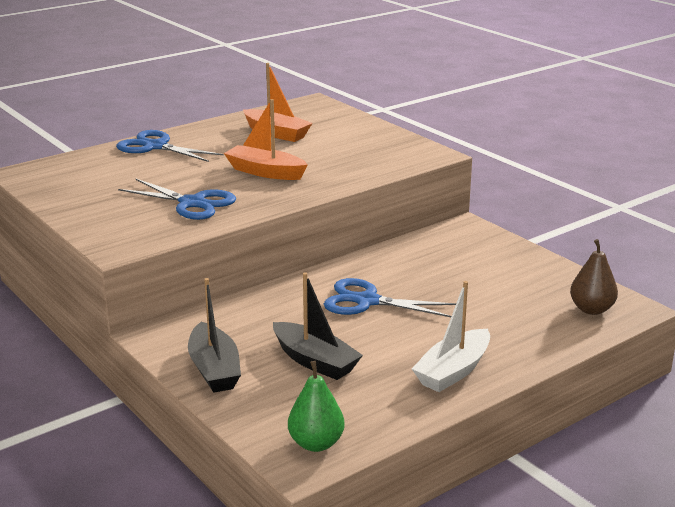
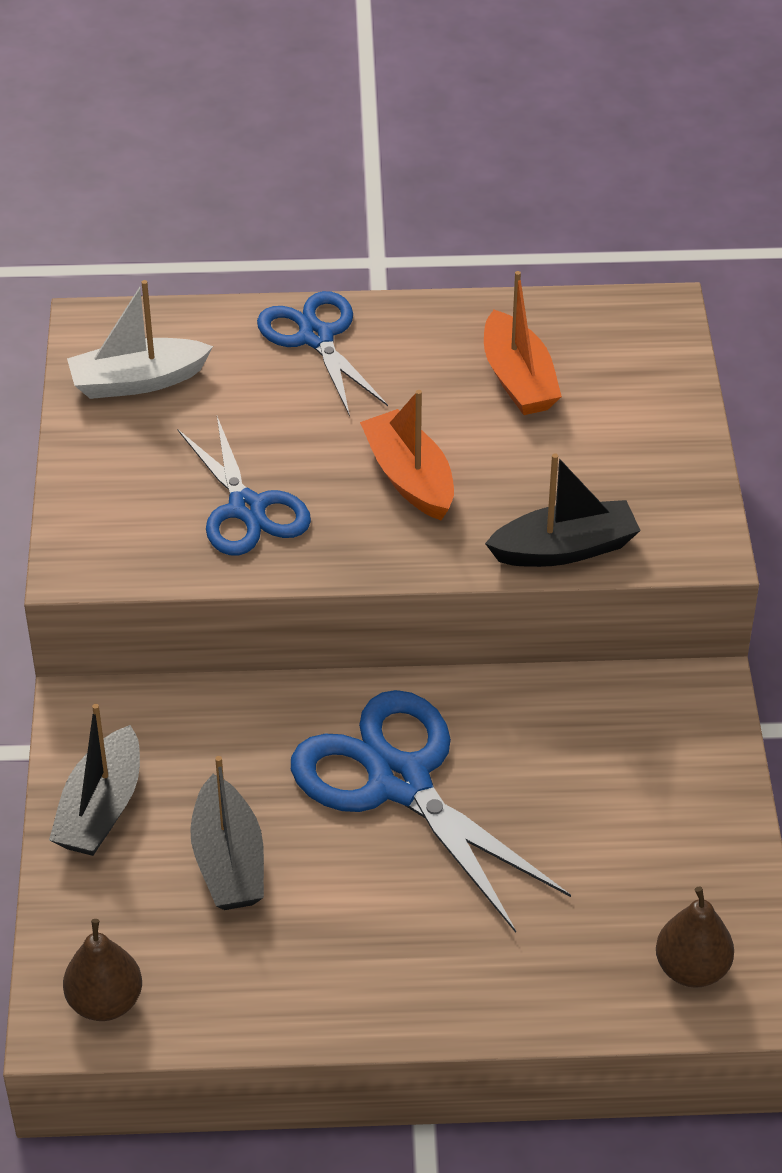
camera: 35 degrees right, 20 degrees up
green pear [288,361,345,452] -> brown pear [63,919,142,1021]
blue scissors [324,278,456,317] -> blue scissors [291,690,571,933], size x1.54
white boat [412,281,490,392] -> white boat moved to [67,280,213,399]
none -> black boat [485,453,641,567]

